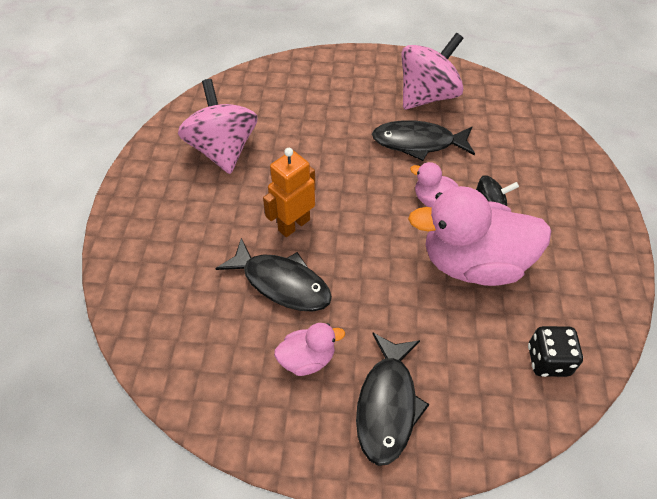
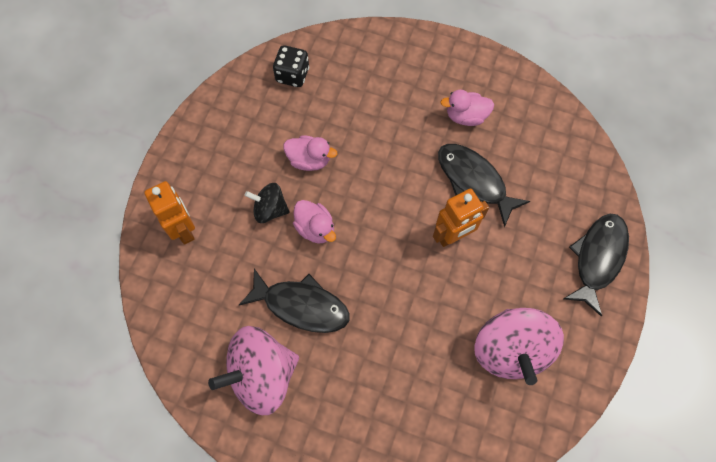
camera: 165 degrees left, 15 degrees up
black fish [356,332,430,466] -> black fish moved to [563,214,629,316]
pink duck [408,186,551,286] -> pink duck [284,135,337,171], size x0.47
none -> orange robot [144,181,195,245]

